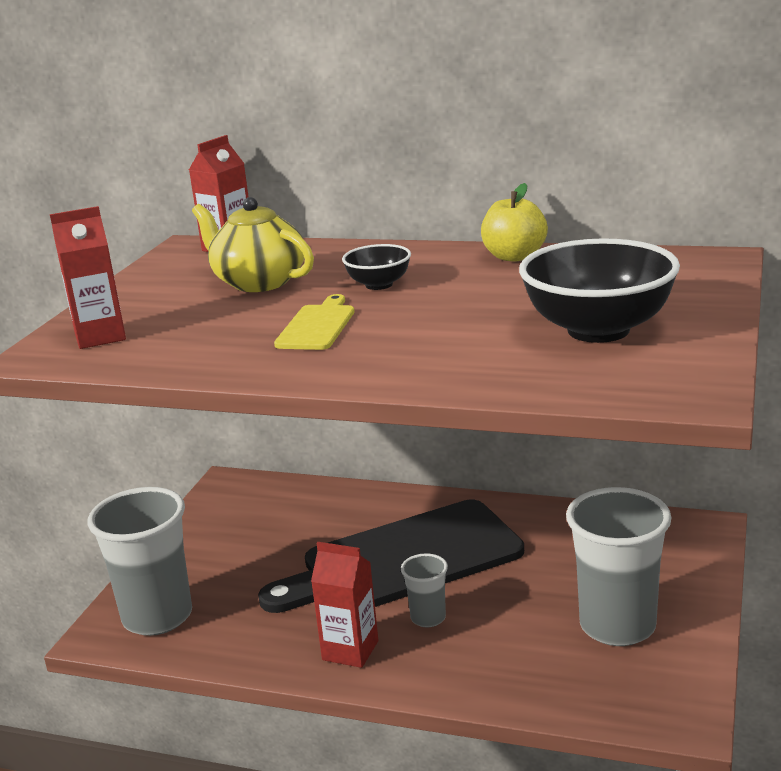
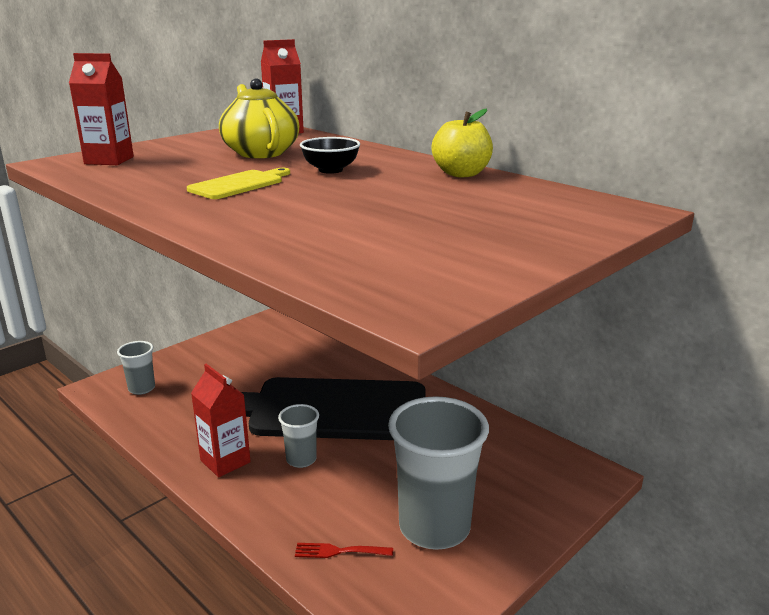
camera: 25 degrees right, 0 degrees up
grey cup [88,487,192,636] -> grey cup [117,341,155,395], size x0.48
black bowl [519,238,680,343] -> none
none -> red fork [295,543,393,558]

